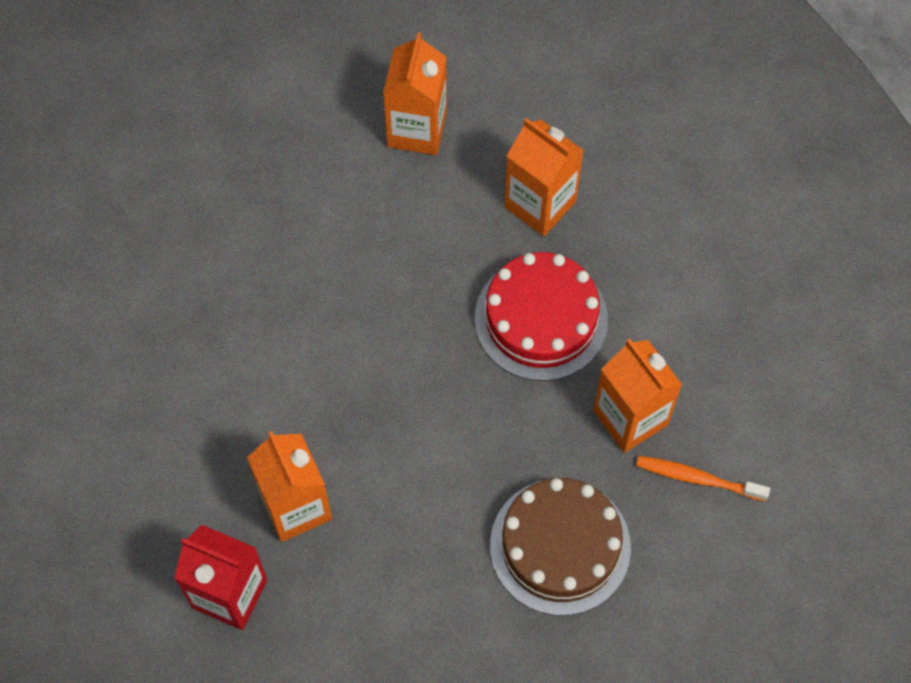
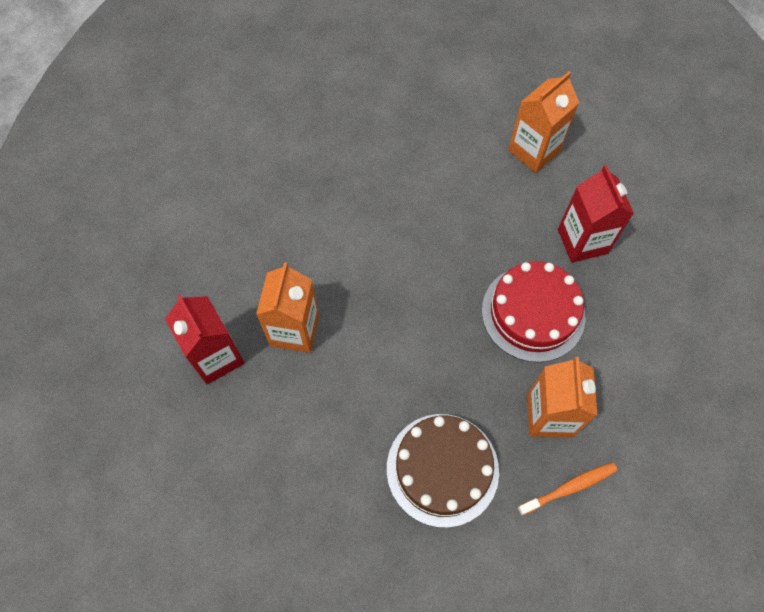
camera: 35 degrees right, 0 degrees up
orange carton [504,118,584,236] -> red carton [558,165,634,263]
orange toothbrush [636,456,770,501] -> orange toothbrush turned 105 degrees clockwise [518,462,617,516]

